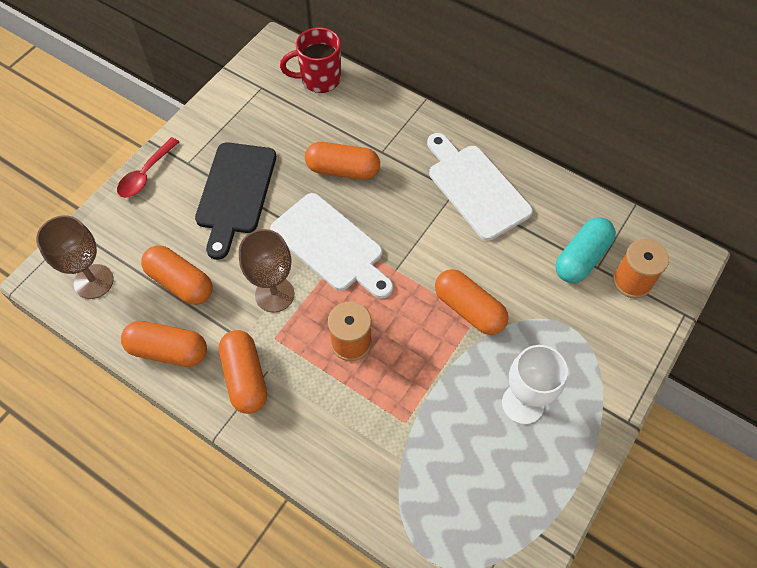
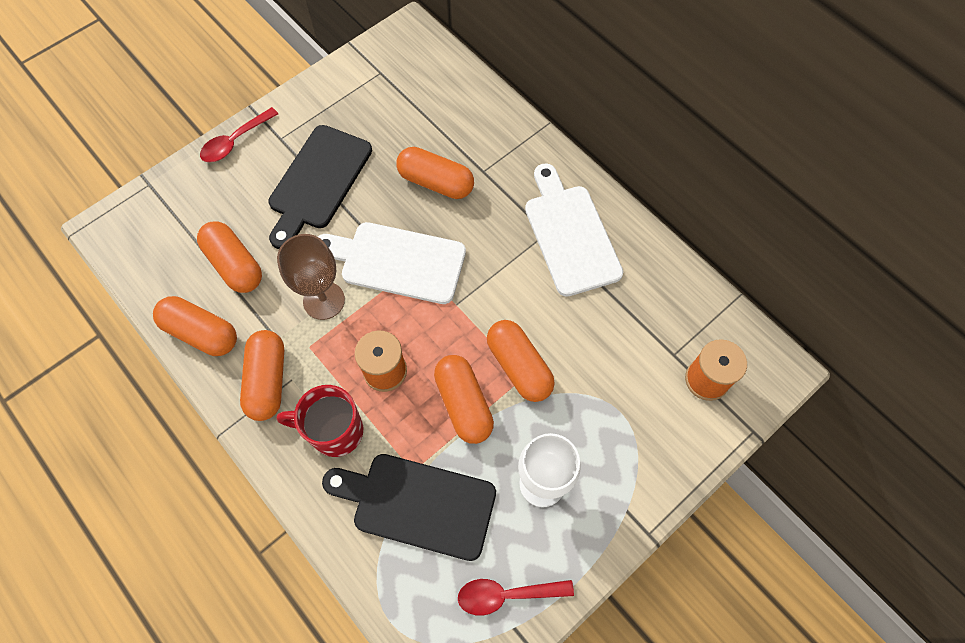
camera: 15 degrees right, 5 degrees up
brown goblet [36,215,114,299] -> none
white cutting board [270,193,393,299] -> white cutting board turned 135 degrees clockwise [318,222,466,304]
red mug [280,27,341,93] -> red mug moved to [277,385,363,457]
turquoise capsule [555,217,616,283] -> none
none -> black cutting board [322,454,496,561]
none -> orange capsule [434,355,494,444]
none -> red spoon [458,579,574,616]

